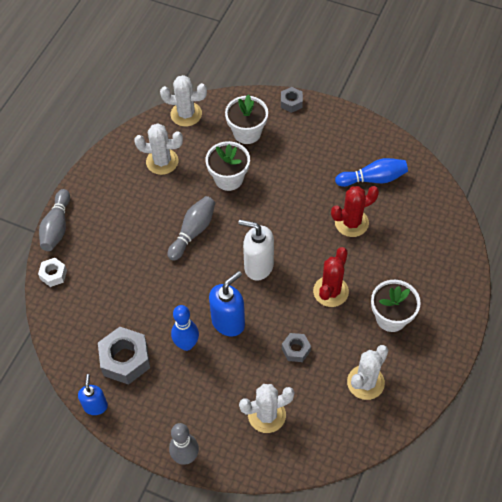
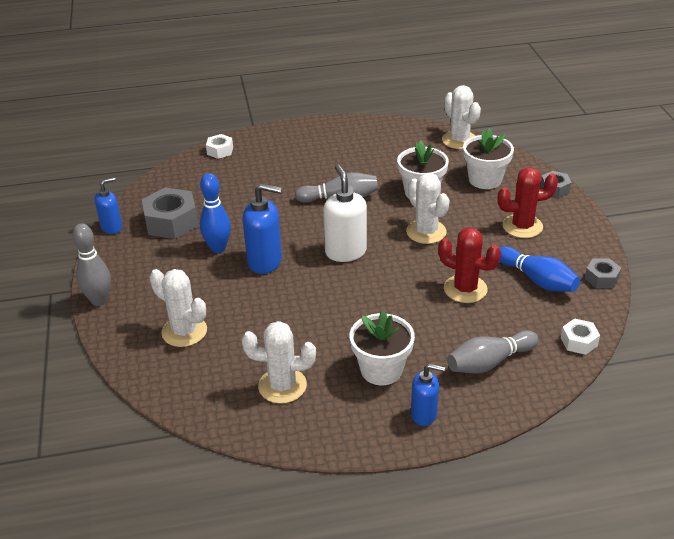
camera: 55 degrees right, 20 degrees down
grey bowling pin [39,189,70,251] -> grey bowling pin moved to [447,330,539,374]
white cactus [134,123,183,175] -> white cactus moved to [406,173,450,244]
grey nut [282,333,311,362] -> grey nut moved to [585,258,621,288]
red cactus [313,247,349,307] -> red cactus moved to [497,167,558,238]
none -> blue soap dispenser [411,364,445,426]
none -> white nut [561,319,600,355]

